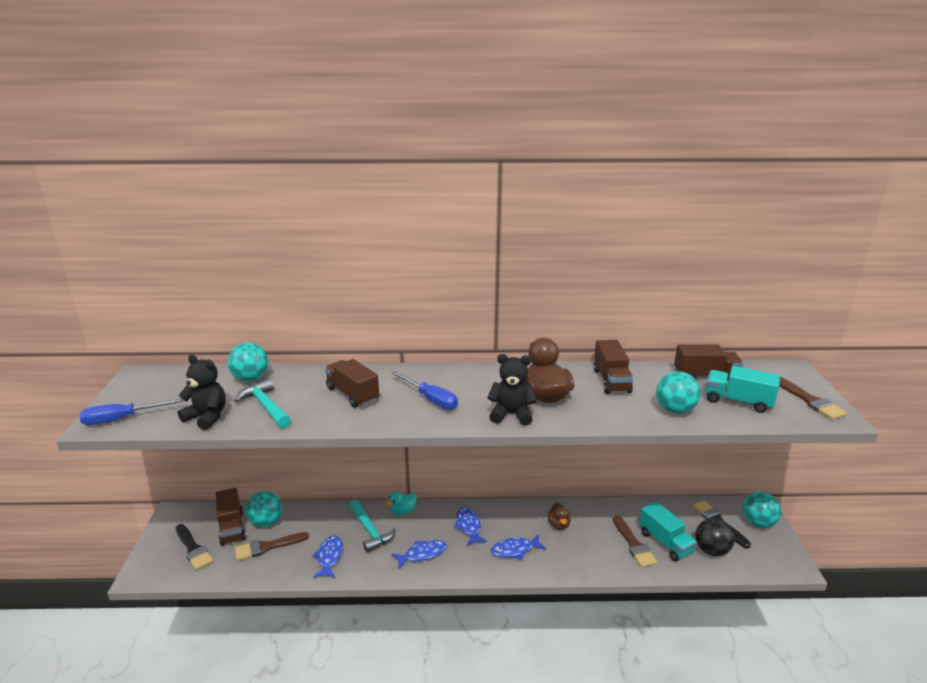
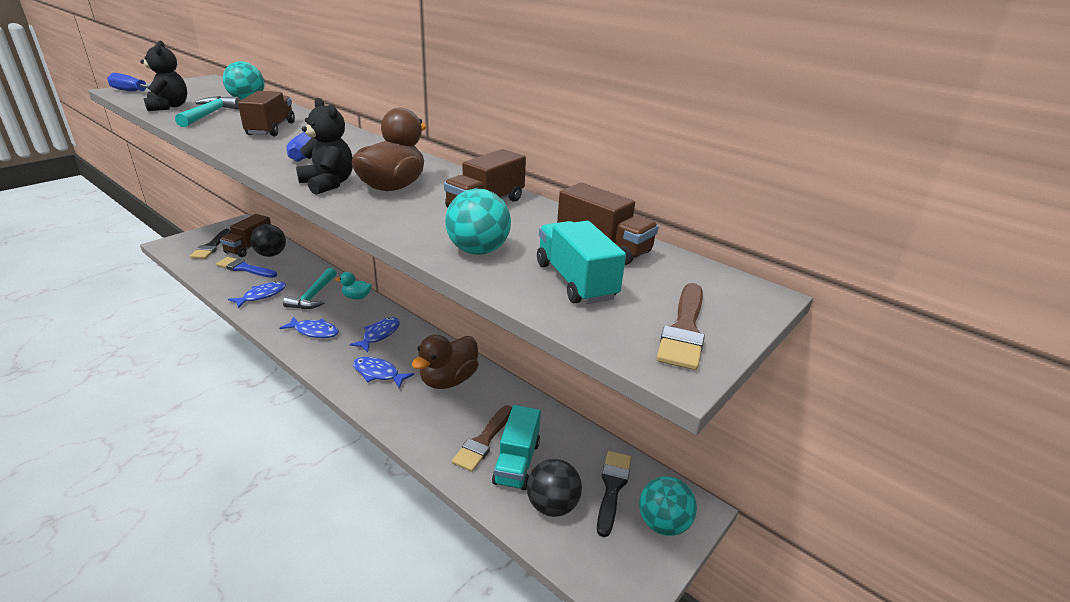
camera: 40 degrees right, 5 degrees up
brown brush [235,532,309,561] -> blue brush [216,257,277,278]
turquoise ball [246,491,282,527] -> black ball [250,224,286,257]
brown duck [548,502,571,530] -> brown duck [412,335,479,389], size x1.82

